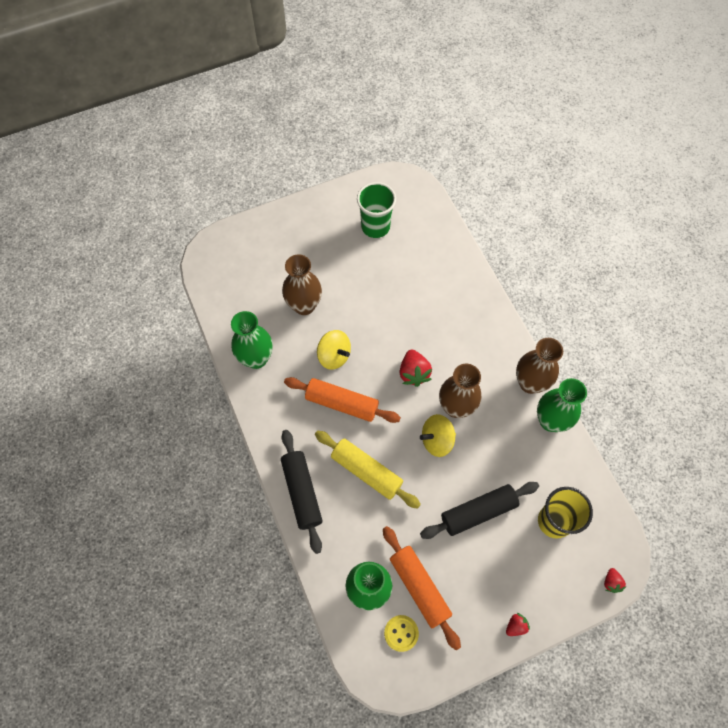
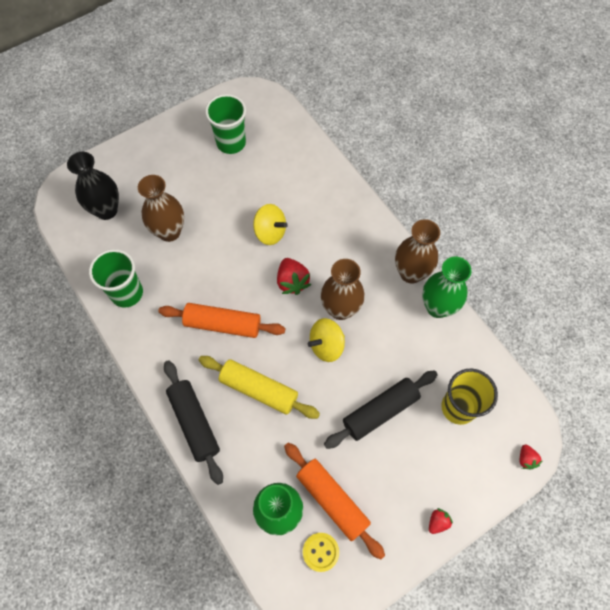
camera: 10 degrees left, 0 degrees up
green vase [231,311,273,369] -> green cup [89,249,143,308]
yellow spinning top [317,330,351,370] -> yellow spinning top moved to [253,204,288,245]
none -> black vase [67,152,119,220]

